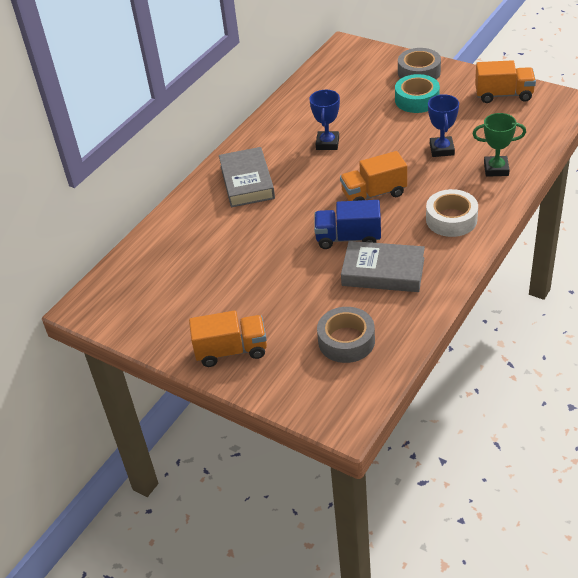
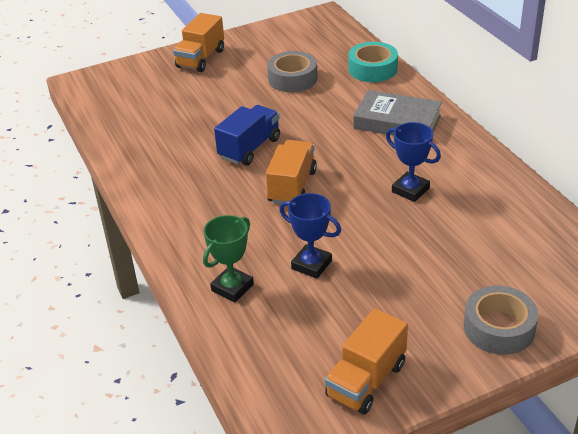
camera: 120 degrees right, 5 degrees down
grey tape [317,307,375,363] -> grey tape moved to [267,51,317,92]
grey book [341,241,425,292] -> none
turquoise tape [395,74,440,113] -> turquoise tape moved to [348,42,398,82]
white tape [426,189,478,237] -> none

